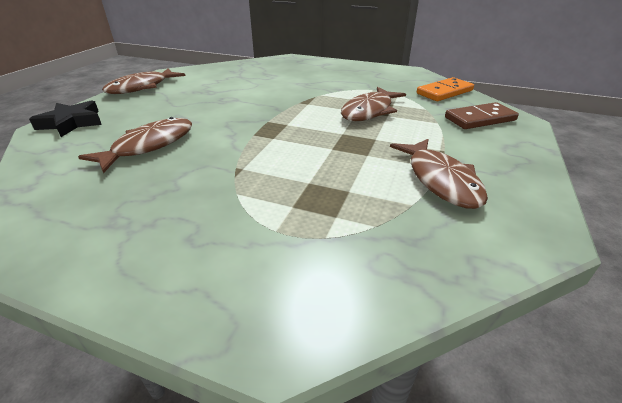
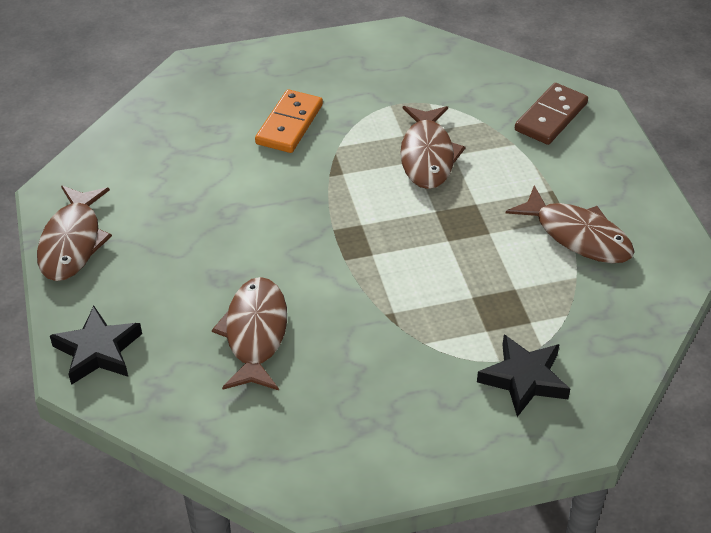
camera: 35 degrees left, 10 degrees up
orange domino [417,77,474,101] -> orange domino moved to [255,89,323,153]
none -> black star [477,335,570,417]

